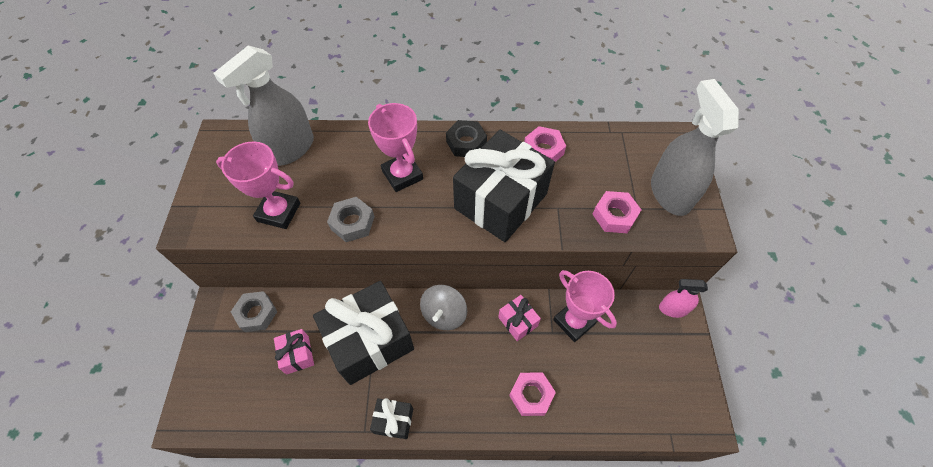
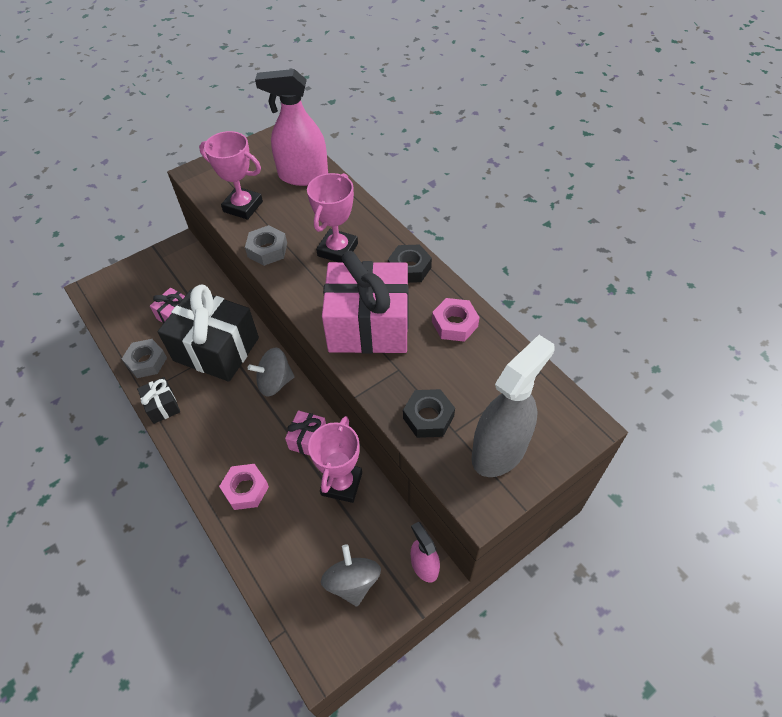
camera: 55 degrees right, 5 degrees down
grey spray bottle [213,45,314,166] -> pink spray bottle [255,69,328,186]
pink trophy [216,141,300,229] -> pink trophy turned 45 degrees counterclockwise [199,131,263,220]
grey nut [231,291,278,332] -> grey nut moved to [122,339,167,378]
black gift [453,130,555,242] -> pink gift [322,251,409,354]
pink nut [592,191,641,233] -> black nut [403,389,455,438]
none -> grey spinning top [321,544,381,607]

